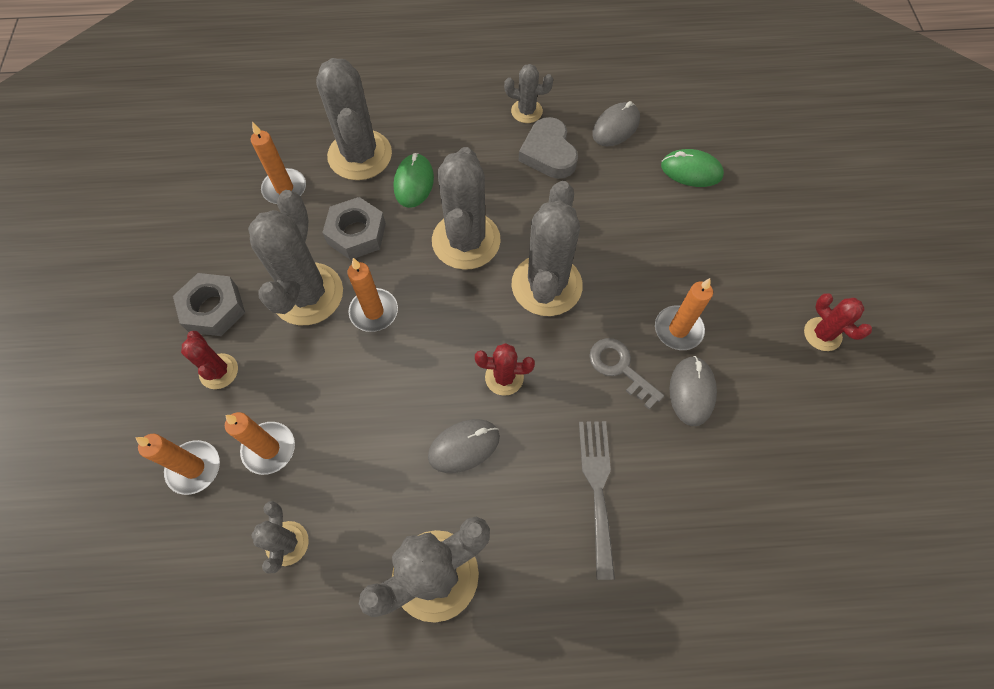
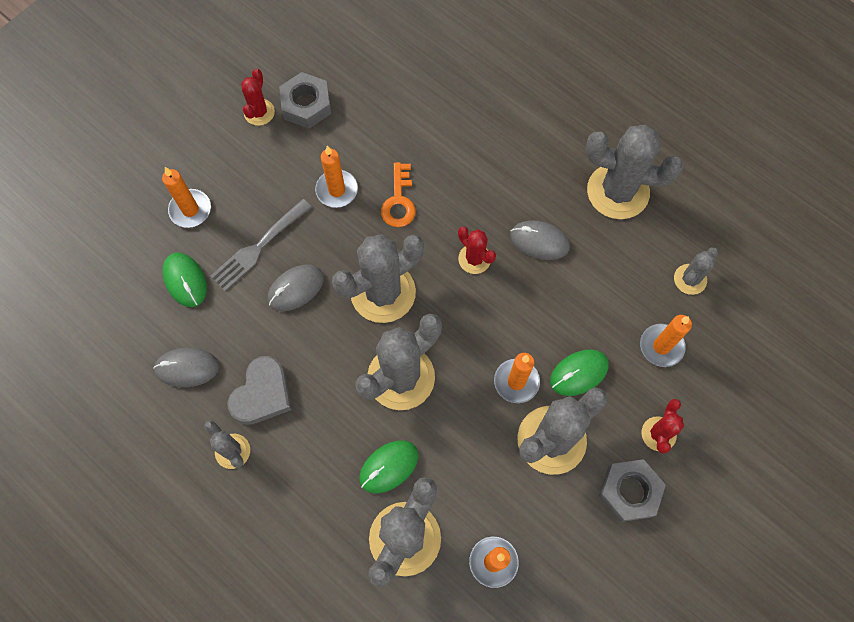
camera: 135 degrees left, 5 degrees up
orange candle [135,434,220,495] -> orange candle moved to [162,167,211,228]
grey nut [322,197,386,260] -> grey nut moved to [279,72,331,128]
grey fork [579,421,615,580] -> grey fork moved to [210,199,312,291]
grey key [589,338,664,409] -> orange key [381,162,416,227]
grey mouse [670,356,717,426] -> grey mouse moved to [268,264,324,311]
none -> green mouse [550,349,609,396]

